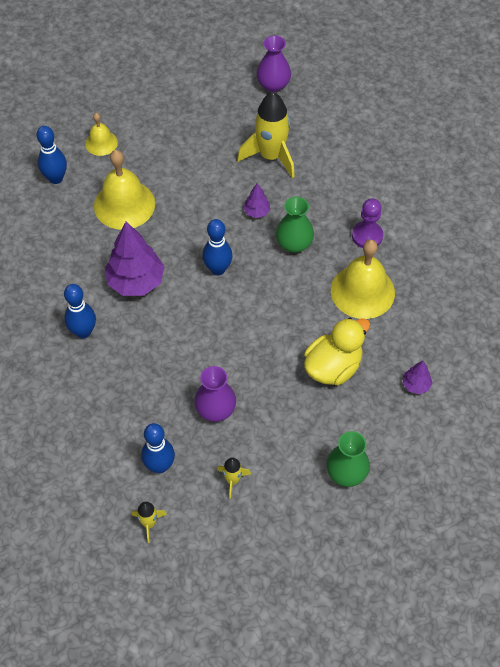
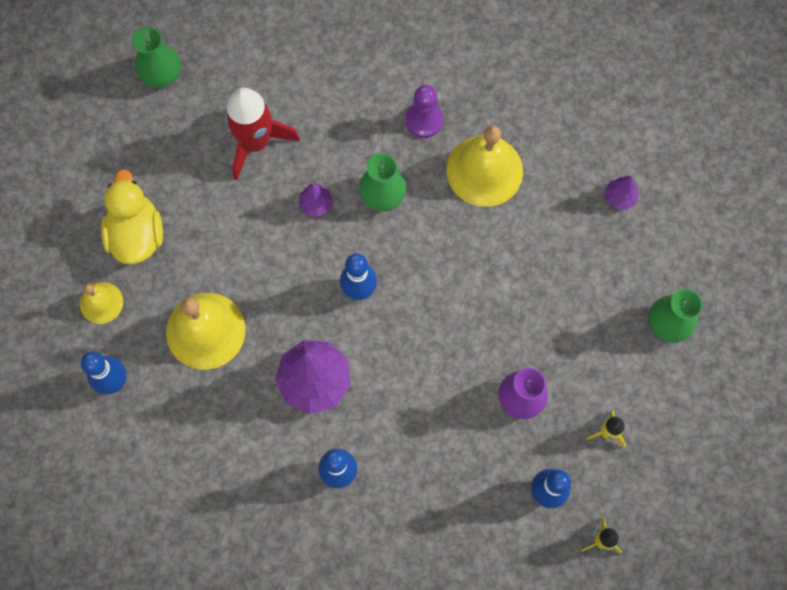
camera: 55 degrees left, 15 degrees up
yellow rocket [237,92,295,178] -> red rocket [225,87,300,180]
purple vase [256,35,291,92] -> green vase [132,26,181,88]
yellow duck [304,318,370,385] -> yellow duck moved to [101,169,163,264]

